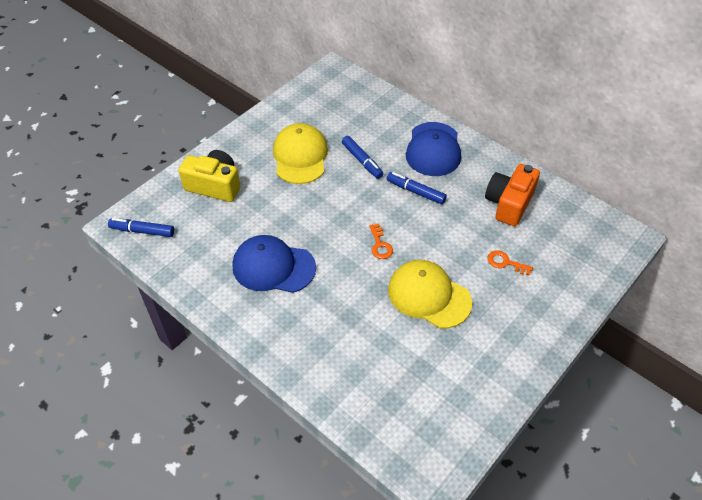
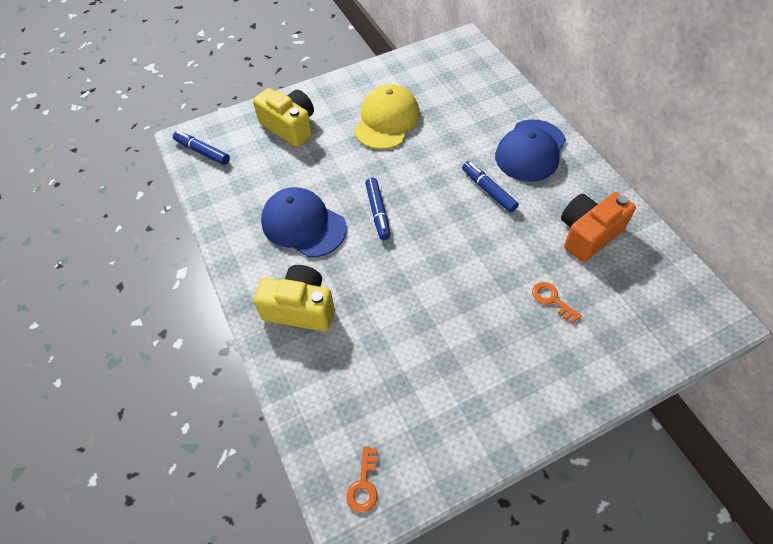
camera: 25 degrees right, 5 degrees up
blue marker [342,136,383,179] -> blue marker moved to [365,178,390,240]
orange key [369,224,393,259] -> orange key moved to [346,446,378,513]
yellow cap [388,260,472,329] -> none
none -> yellow camera [254,265,334,332]

